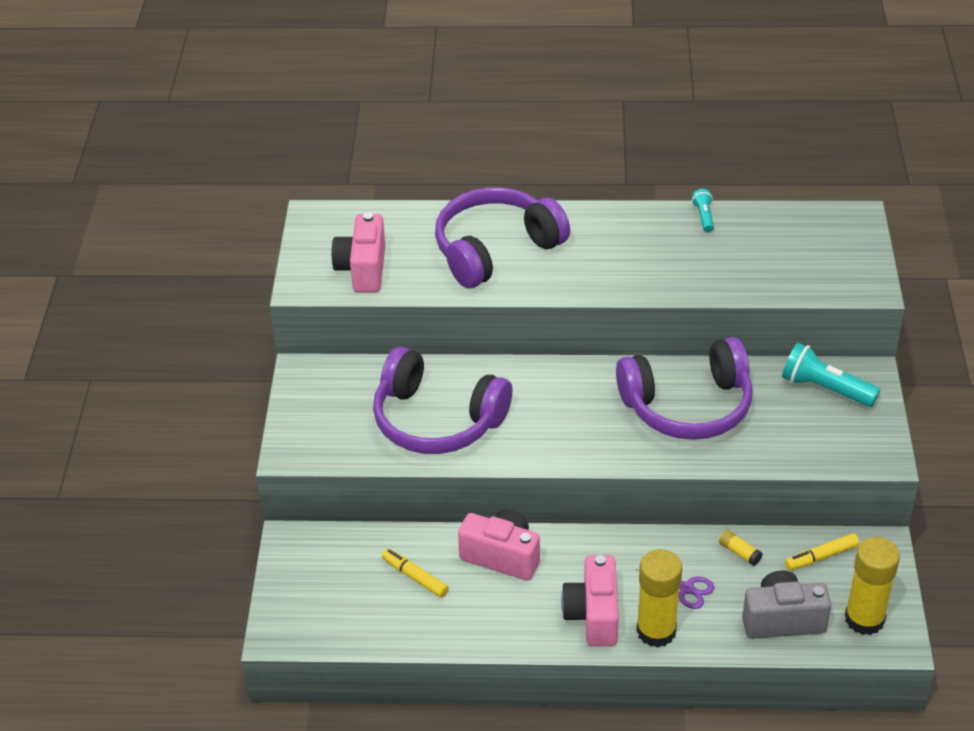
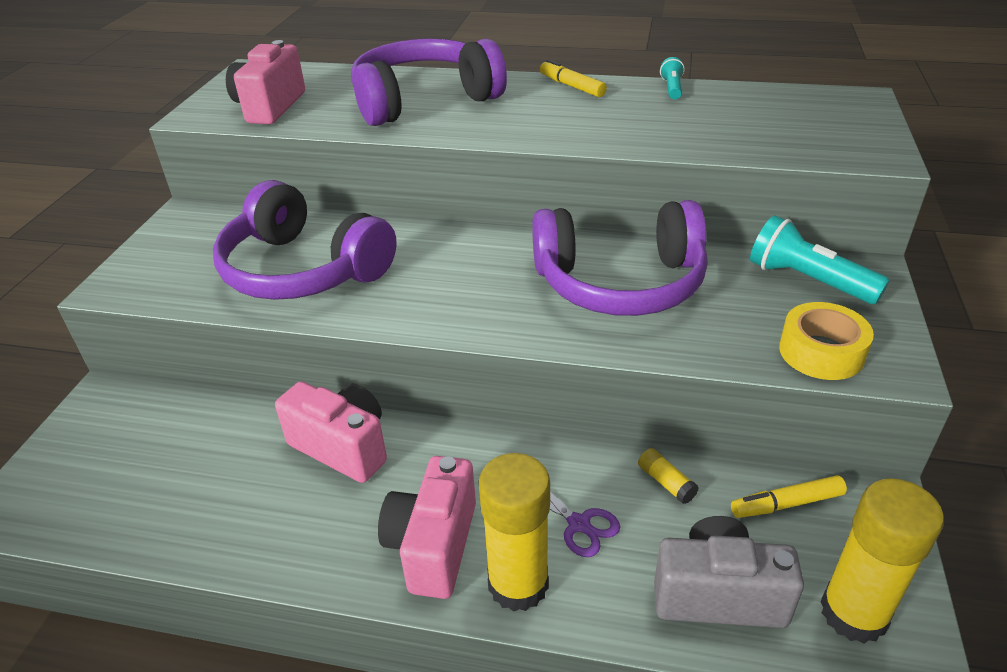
camera: 10 degrees right, 5 degrees down
yellow marker [382,548,449,598] -> yellow marker moved to [540,59,607,97]
none -> yellow tape [779,302,874,380]

